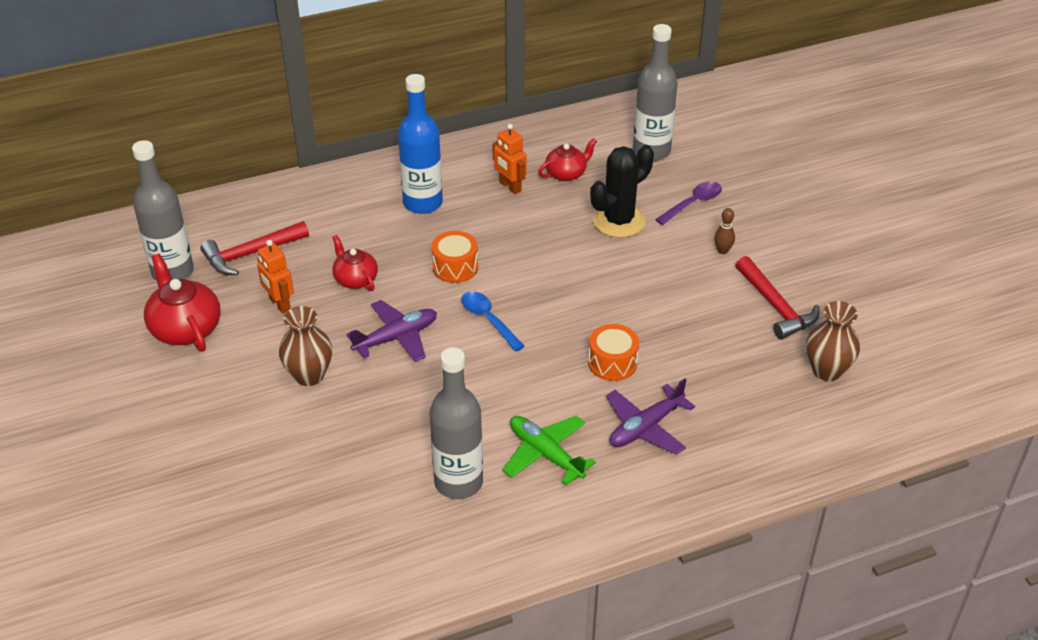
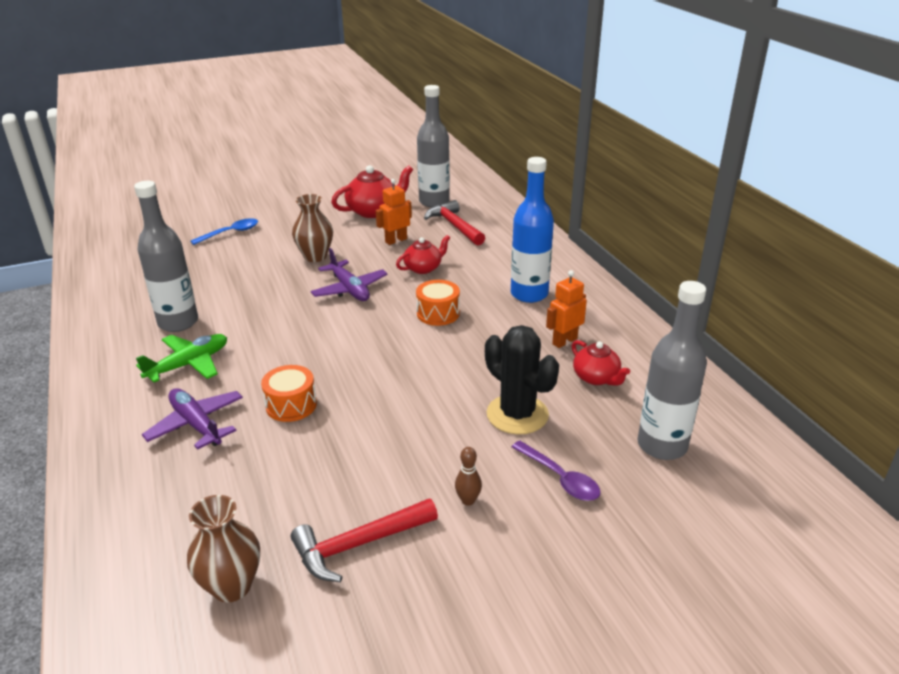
camera: 90 degrees right, 10 degrees down
blue spoon [461,291,525,352] -> blue spoon moved to [190,218,258,245]

